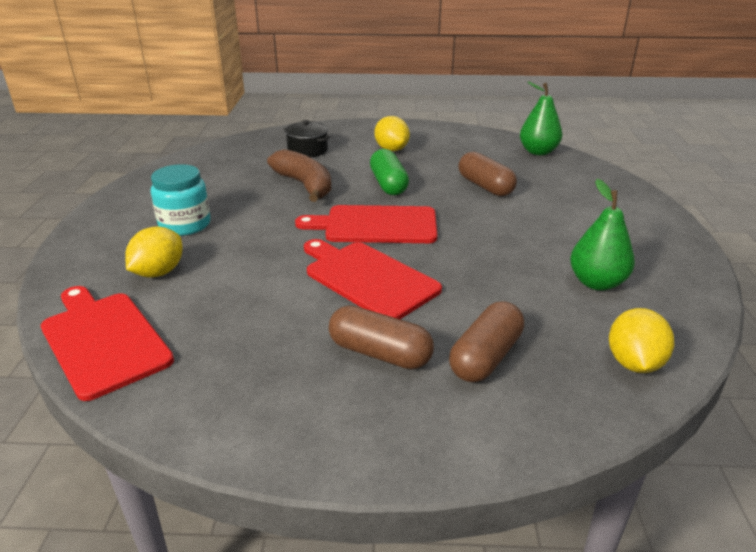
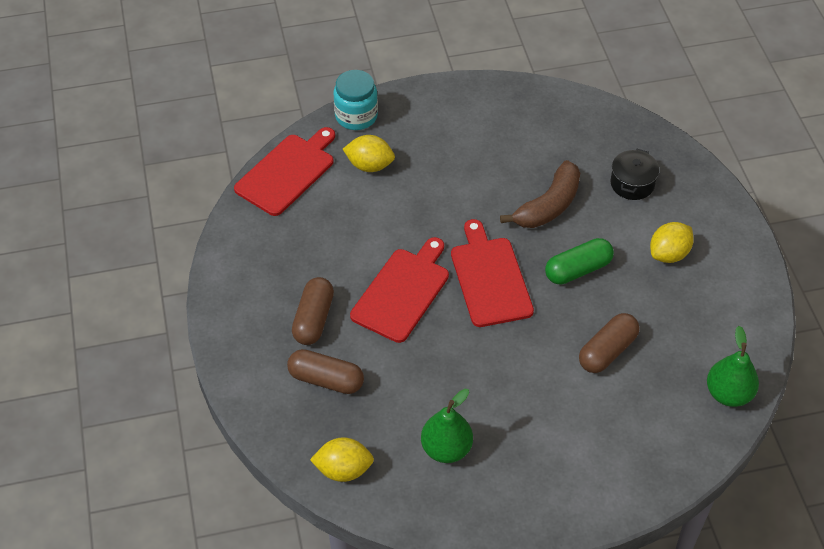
camera: 75 degrees right, 20 degrees up
turquoise jar [151,164,211,236] -> turquoise jar moved to [334,70,378,130]

